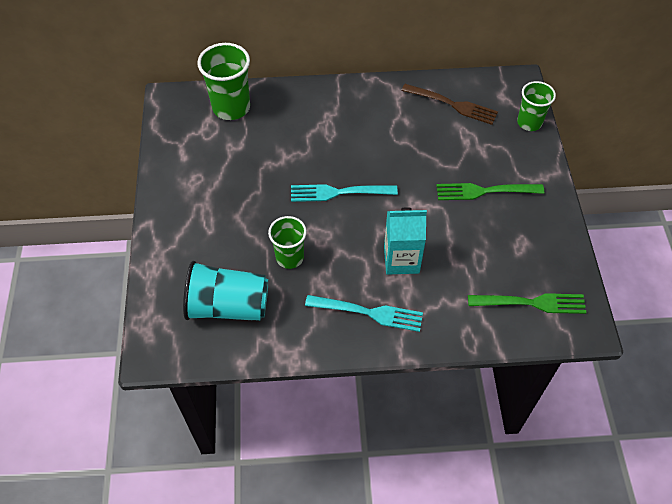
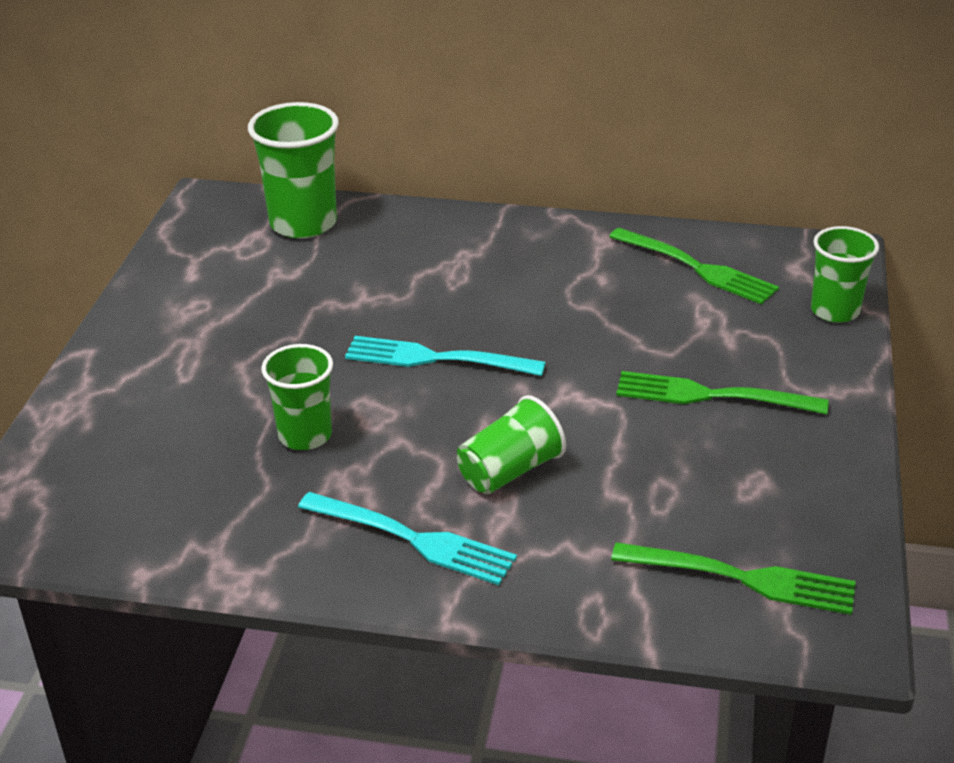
camera: 15 degrees right, 20 degrees down
turquoise cup [183,261,269,321] -> none
turquoise carton [384,207,427,275] -> green cup [457,395,566,494]
brown fork [401,84,498,125] -> green fork [609,228,779,305]

